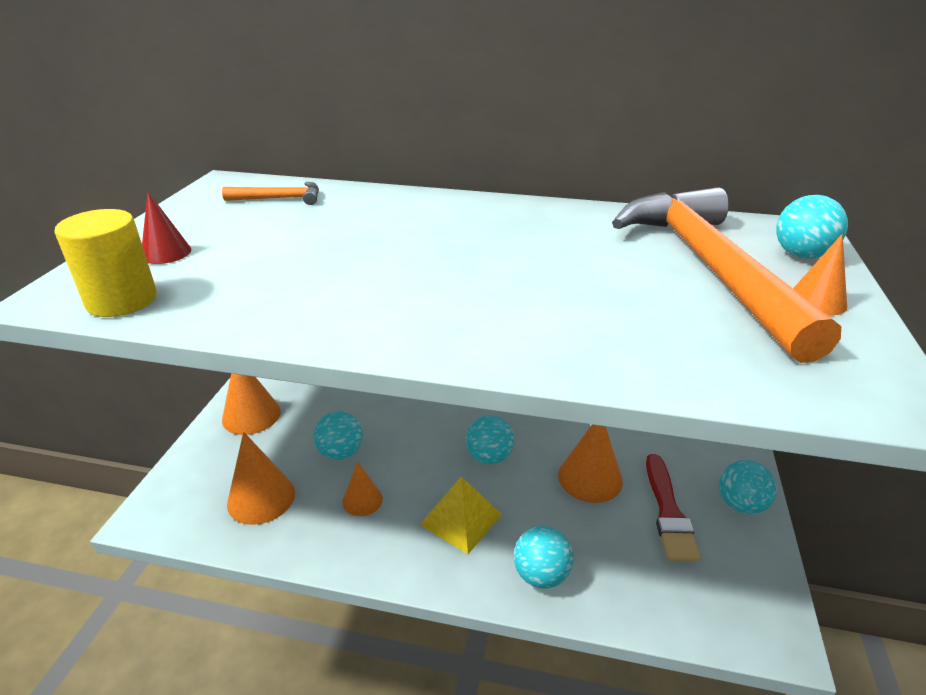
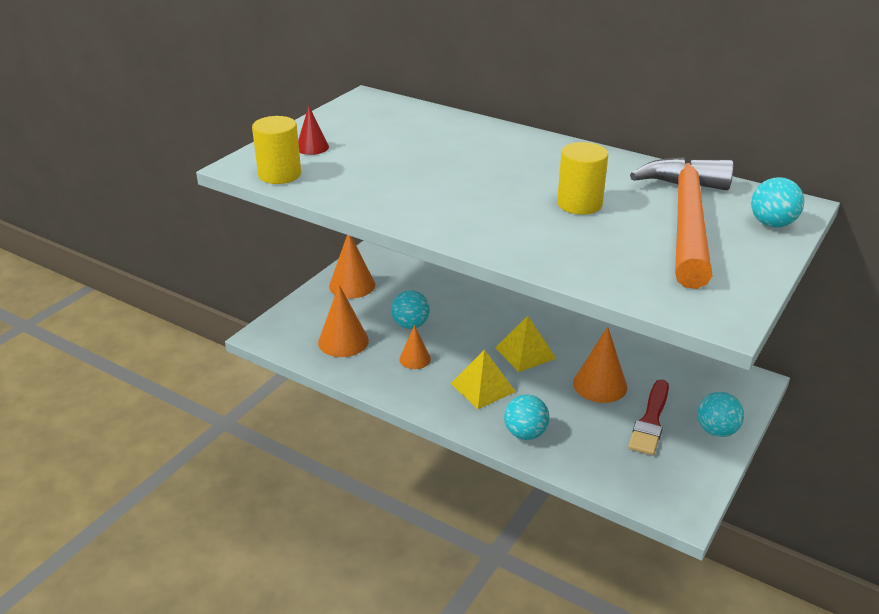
camera: 20 degrees right, 0 degrees up
orange hammer [222,182,319,205] -> none
turquoise ball [466,415,514,464] -> yellow pyramid [495,316,556,372]
orange cone [793,234,847,316] -> none
none -> yellow cylinder [557,142,608,215]

